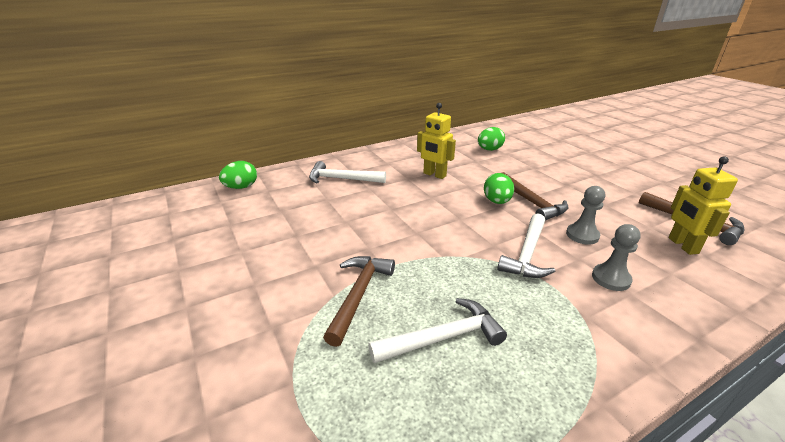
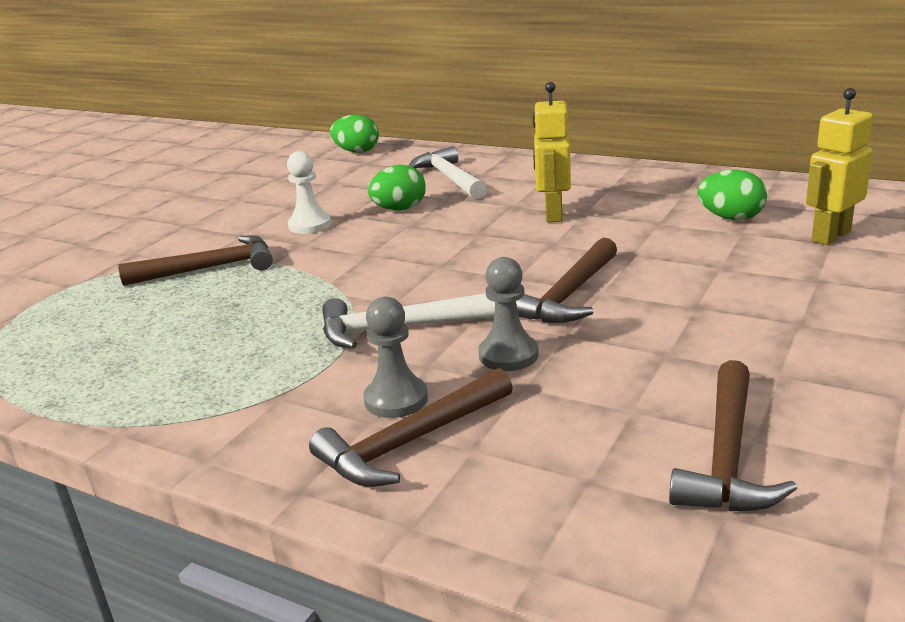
camera: 60 degrees right, 5 degrees down
white hammer [368,298,507,363] -> none
green egg [484,173,514,204] -> green egg moved to [368,165,426,211]
yellow robot [669,156,738,255] -> yellow robot moved to [806,88,873,245]
none -> white pawn [287,151,331,234]
none -> brown hammer [309,368,513,487]

